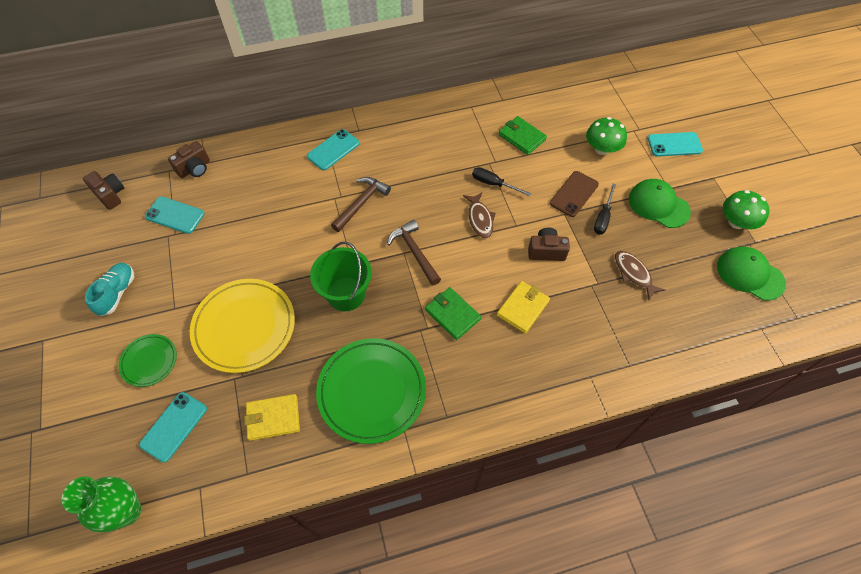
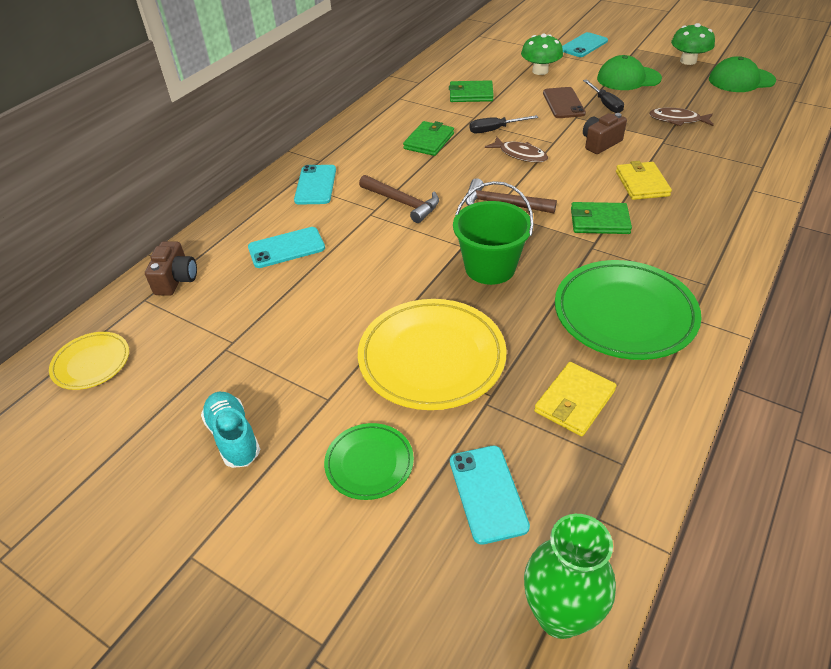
camera: 40 degrees left, 15 degrees down
brown camera [83,171,124,210] -> yellow plate [49,332,129,390]
turquoise phone [145,196,205,234] -> turquoise phone moved to [248,227,325,268]
brown hammer [331,177,391,232] -> brown hammer turned 135 degrees clockwise [359,175,439,223]
none -> green wallet [403,121,454,156]

